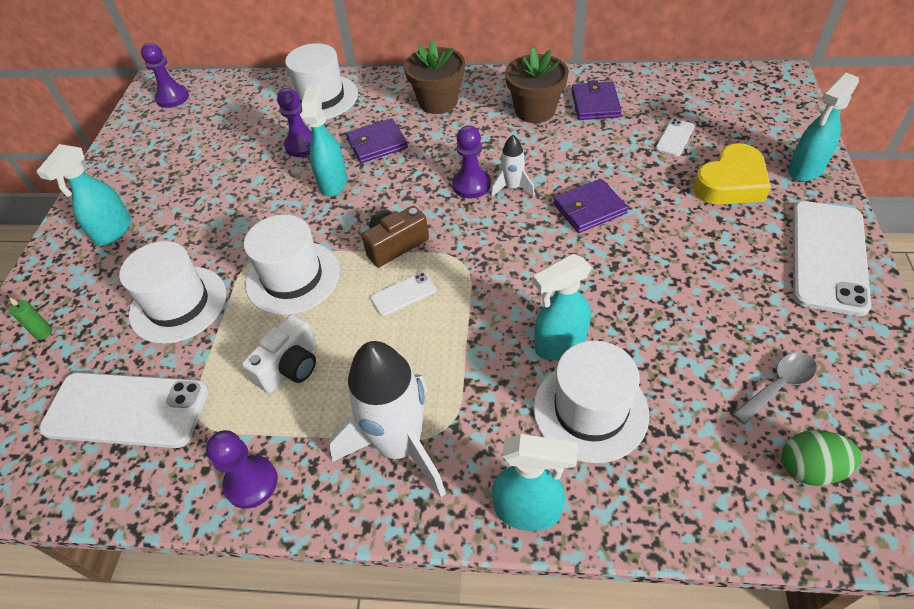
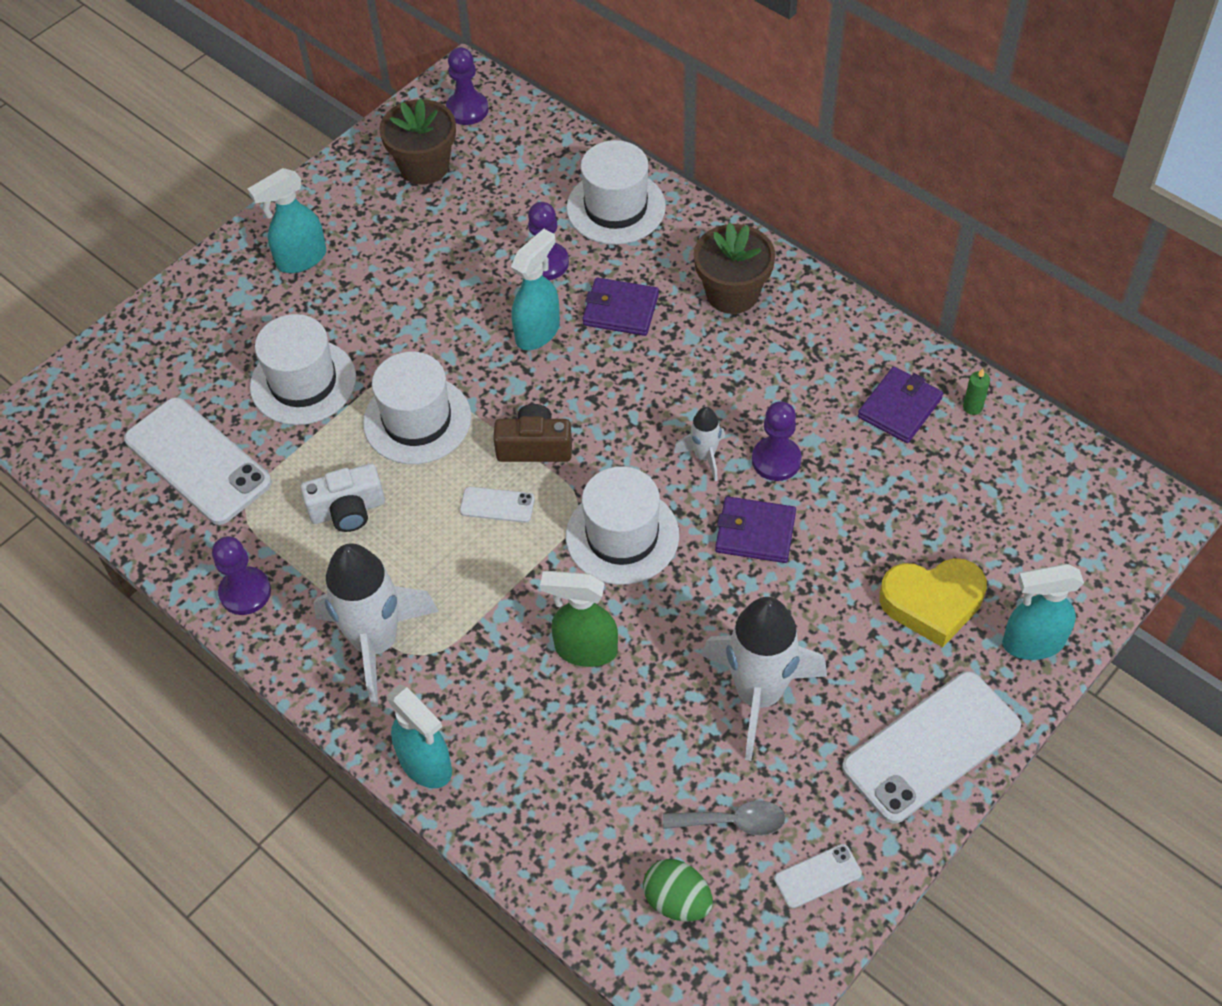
camera: 35 degrees right, 5 degrees up
green candle [9,297,52,340] -> green candle moved to [963,368,990,415]
purple pawn [452,126,491,198] -> purple pawn moved to [752,401,802,481]
brown flower pot [505,47,569,123] -> brown flower pot moved to [379,98,456,184]
turquoise spray bottle [533,254,592,360] -> green spray bottle [540,571,618,667]
white hat [533,341,649,463] -> white hat moved to [566,466,679,585]
white phone [655,119,695,156] -> white phone moved to [774,844,862,908]
none -> white rocket [702,597,827,761]

